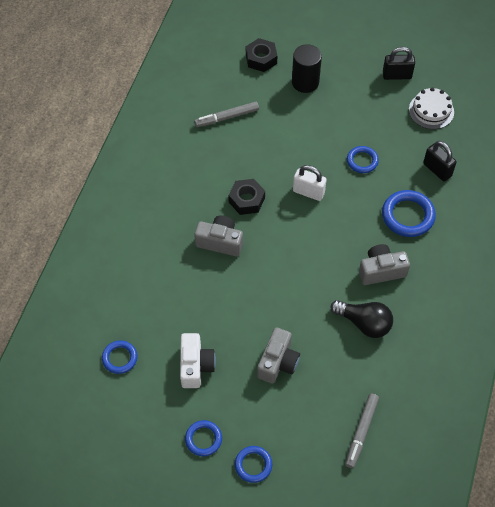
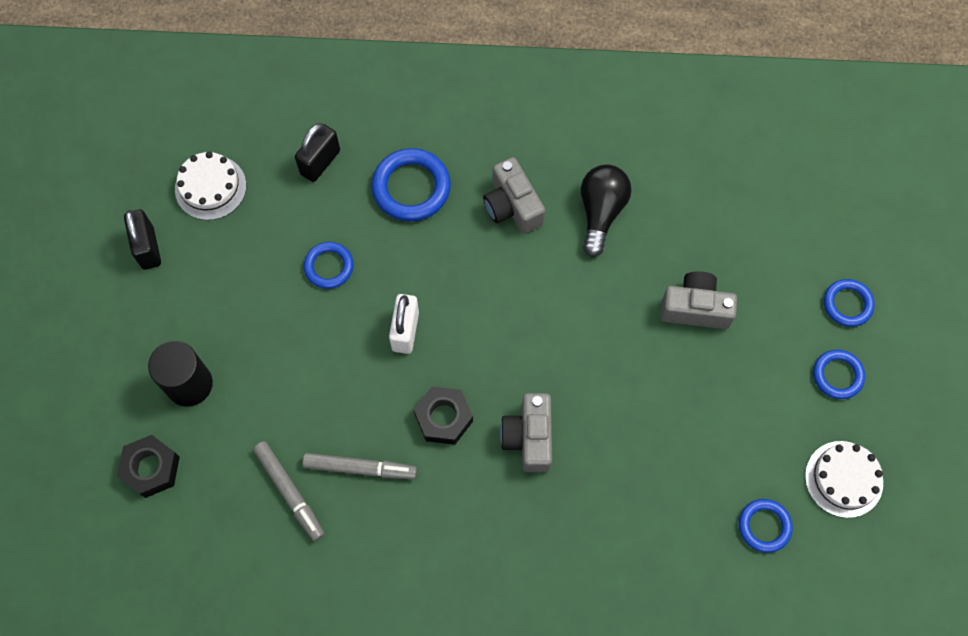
camera: 105 degrees left, 10 degrees up
white camera [180,333,216,388] -> none
grey marker [345,393,379,468] -> grey marker moved to [302,453,417,479]
none -> white cake [805,441,883,518]

